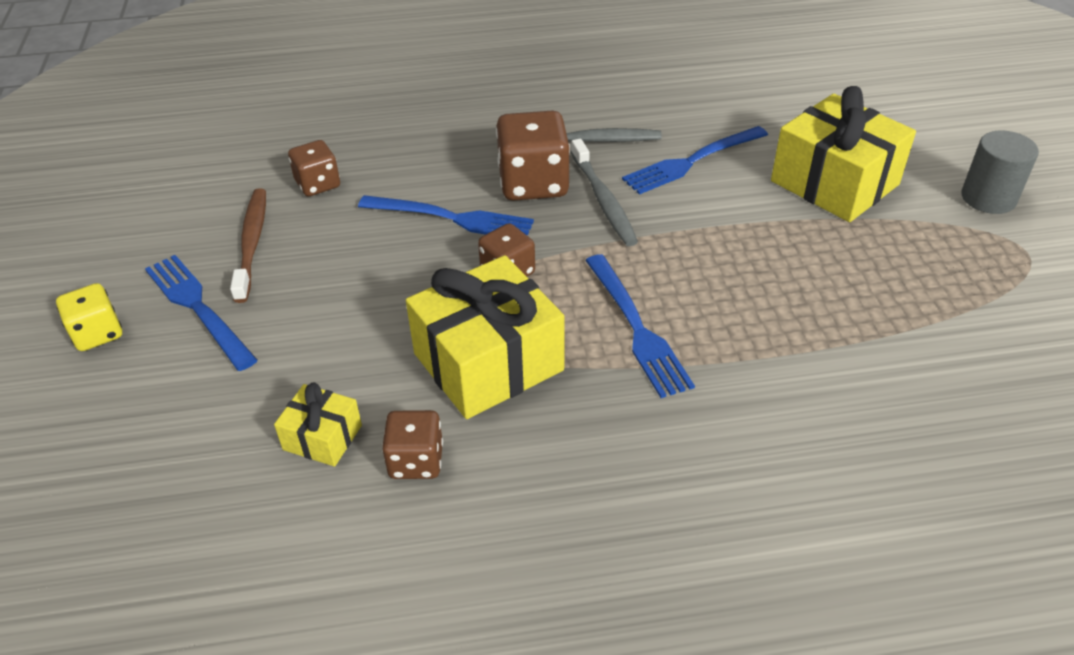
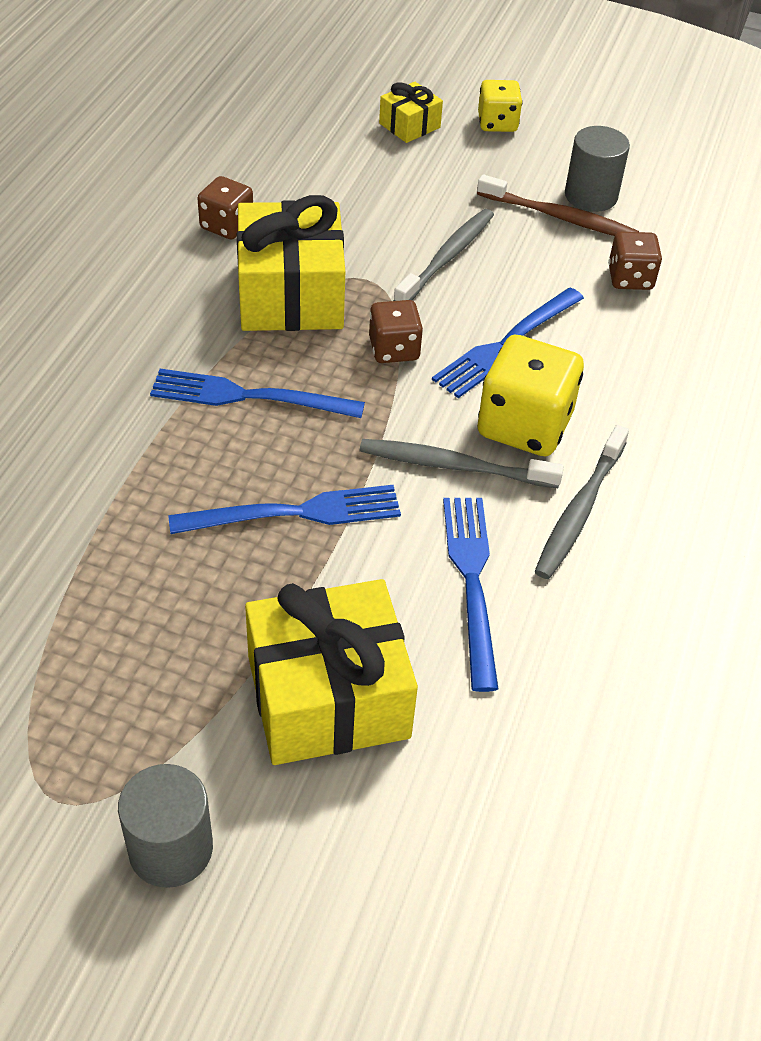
camera: 115 degrees right, 5 degrees up
blue fork [145,255,258,371] -> blue fork moved to [168,485,401,534]
yellow gift [274,382,362,467] -> yellow gift moved to [379,82,443,143]
brown dice [496,110,570,201] -> yellow dice [477,335,584,456]
none -> grey toothbrush [393,209,494,301]
none -> grey cylinder [565,126,630,212]

